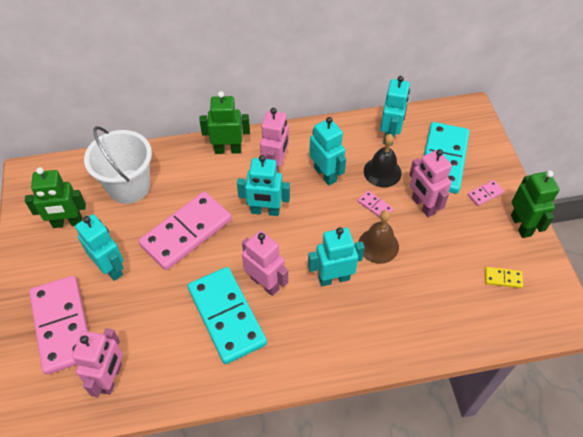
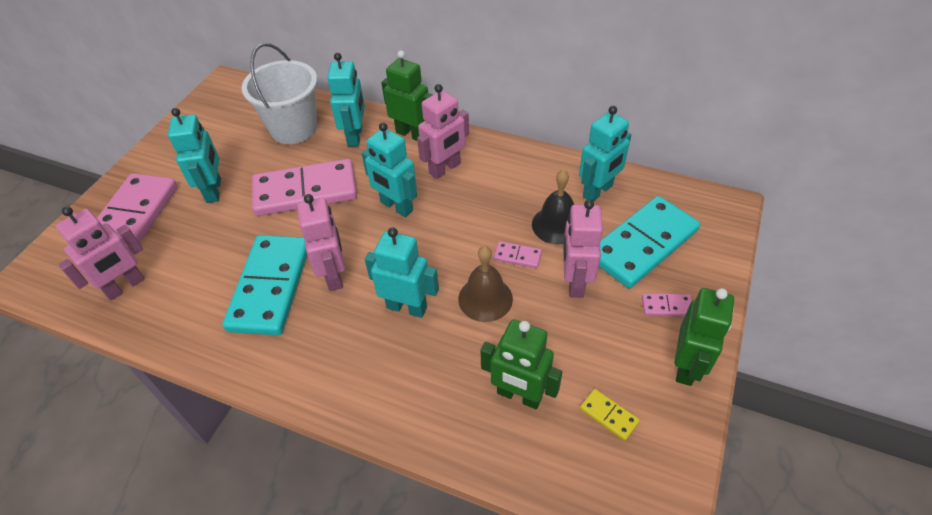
camera: 35 degrees right, 5 degrees down
green robot [25,167,86,228] -> green robot moved to [480,319,562,409]
turquoise robot [309,117,346,185] -> turquoise robot moved to [327,53,365,147]
pink domino [358,190,394,218] -> pink domino turned 60 degrees counterclockwise [494,241,542,268]

